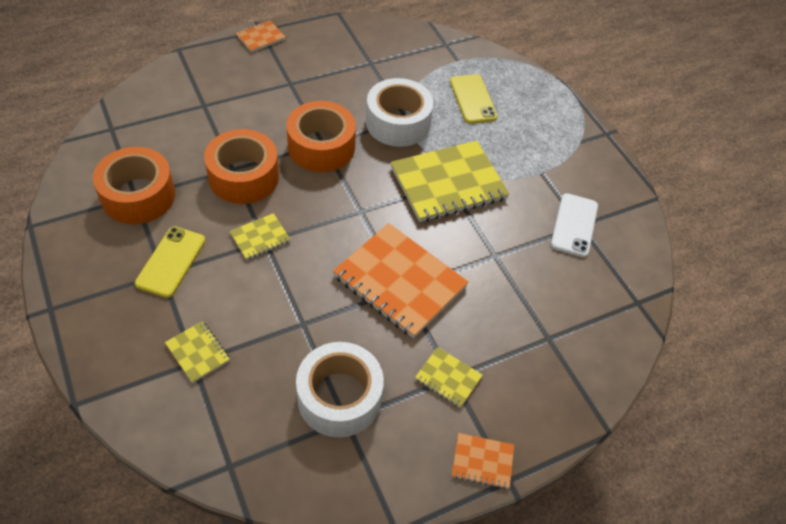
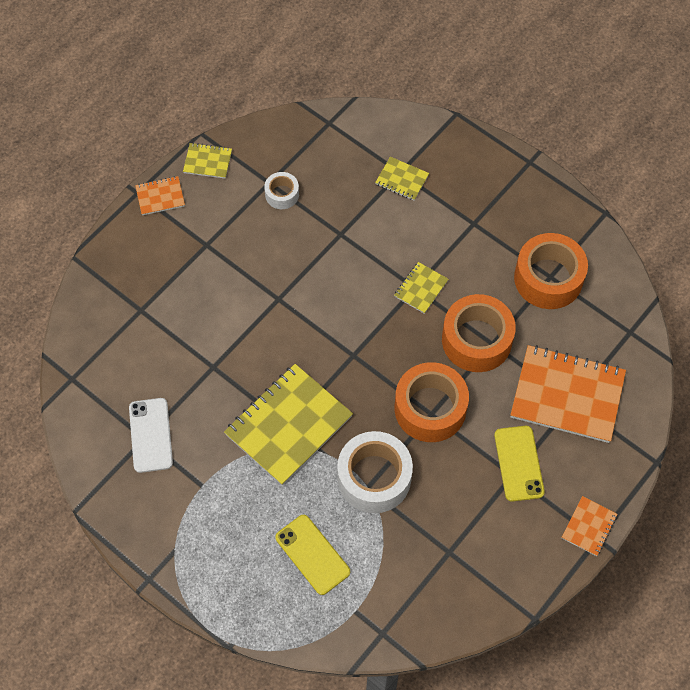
camera: 160 degrees right, 10 degrees up
yellow phone [135,226,206,298] -> yellow phone moved to [494,426,545,502]
white tape [296,342,384,437] -> white tape [264,172,299,209], size x0.51
orange notebook [333,223,469,338] -> orange notebook moved to [510,345,626,443]
yellow notebook [415,347,483,408] -> yellow notebook moved to [183,143,232,179]

